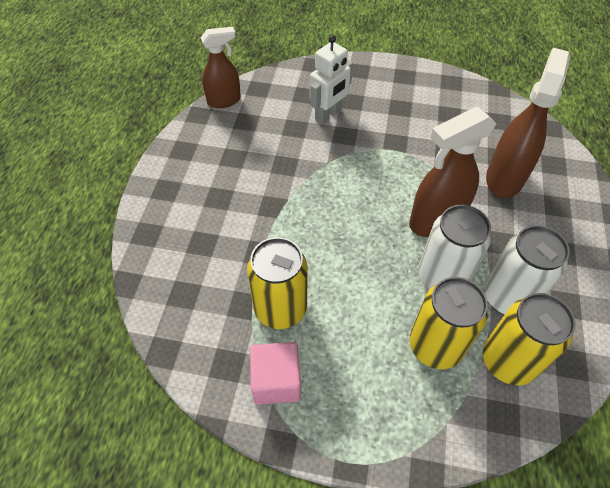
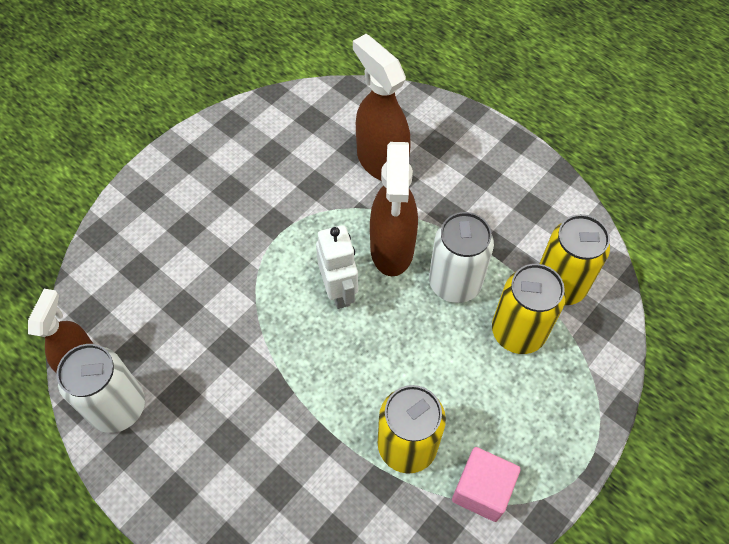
camera: 60 degrees left, 5 degrees up
white robot [310,35,353,124] -> white robot moved to [316,225,358,309]
white can [484,225,570,315] -> white can moved to [56,344,145,433]

